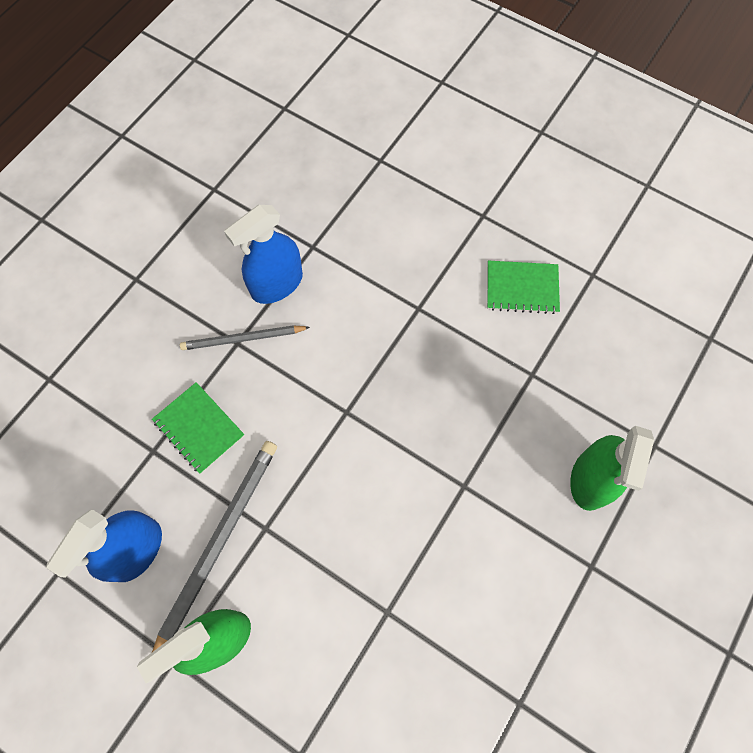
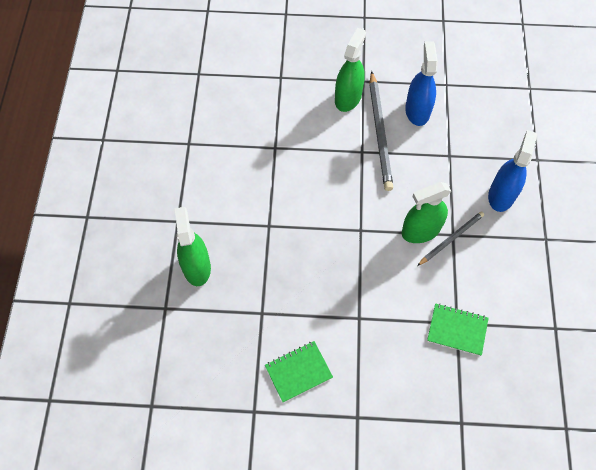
camera: 150 degrees right, 5 degrees down
green notebook [152,382,245,474] -> green notebook moved to [427,303,489,356]
blue spray bottle [224,205,303,304] -> blue spray bottle moved to [488,130,537,212]
none -> green spray bottle [402,182,451,243]

